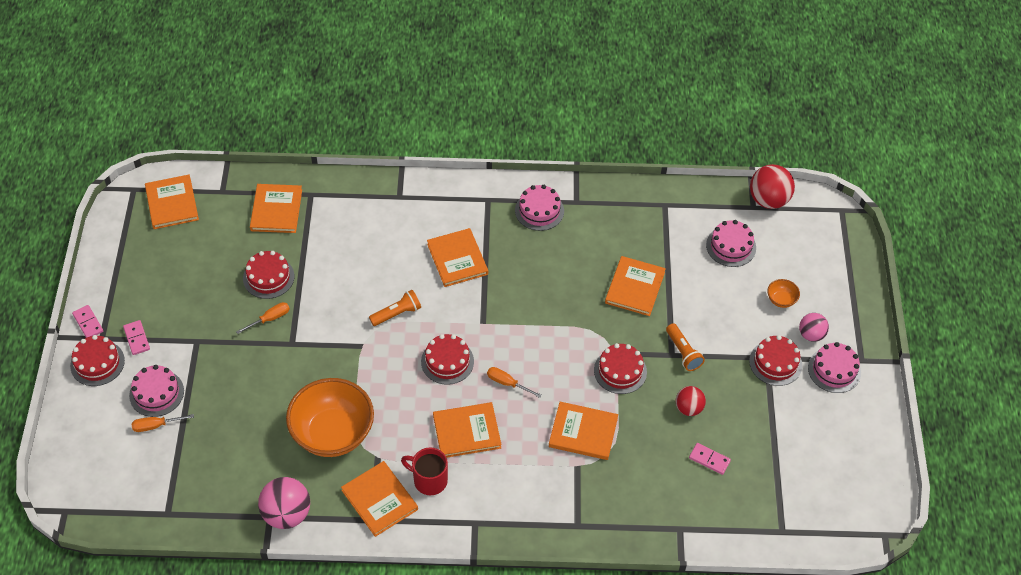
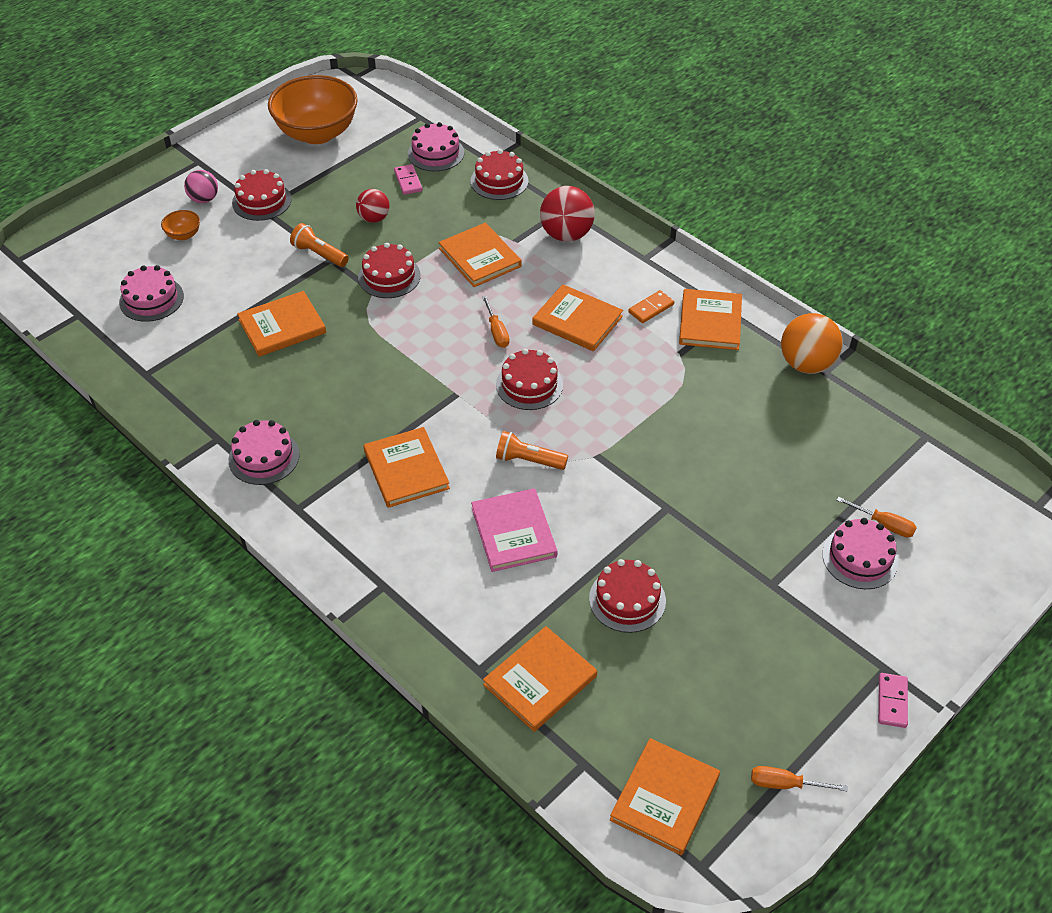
camera: 135 degrees left, 5 degrees down
red cake [70,335,125,386] -> red cake moved to [471,149,528,200]
pink domino [123,320,150,355] -> none
orange screwdriver [236,302,290,334] -> orange screwdriver moved to [751,766,848,792]
pink ball [258,477,310,529] -> orange ball [781,313,843,374]
orange bowl [286,378,374,457] -> orange bowl moved to [268,75,358,144]
red mug [401,447,448,495] -> orange domino [628,290,674,323]
orange book [427,228,488,287] -> orange book turned 45 degrees counterclockwise [364,427,450,508]
orange flashlight [666,323,705,371] -> orange flashlight turned 75 degrees counterclockwise [290,223,349,267]
red ball [750,164,795,209] -> red ball moved to [540,186,595,242]
pink cake [808,342,861,393] -> pink cake moved to [408,122,464,171]
none -> pink book [471,488,557,572]

